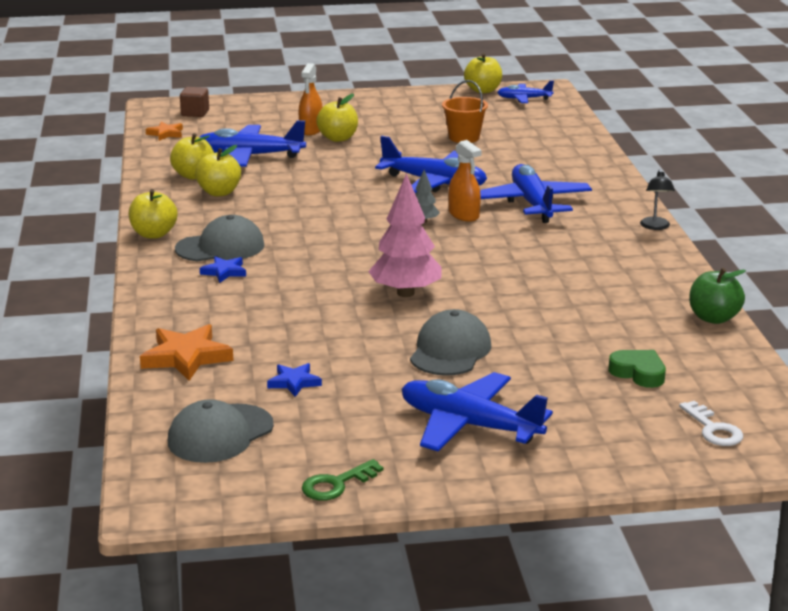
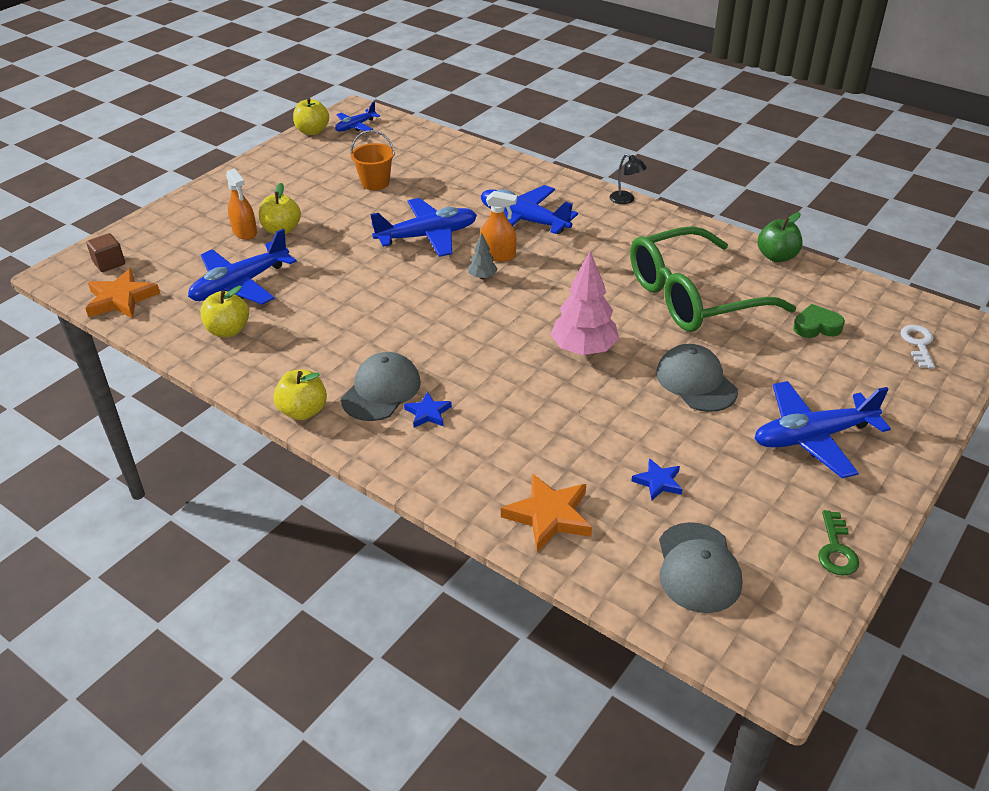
camera: 45 degrees left, 15 degrees up
orange star [146,122,183,141] -> orange star [85,269,160,319], size x1.74
yellow apple [195,145,241,196] -> none
white key [679,401,743,446] -> white key turned 105 degrees counterclockwise [901,325,935,369]
none -> green glasses [630,226,796,332]

